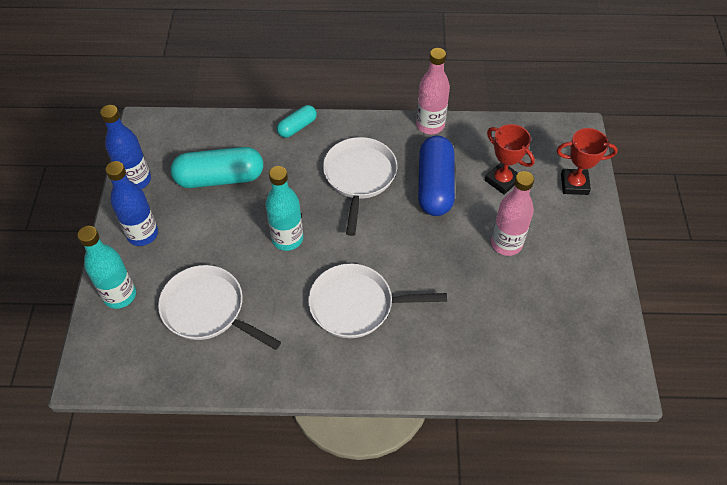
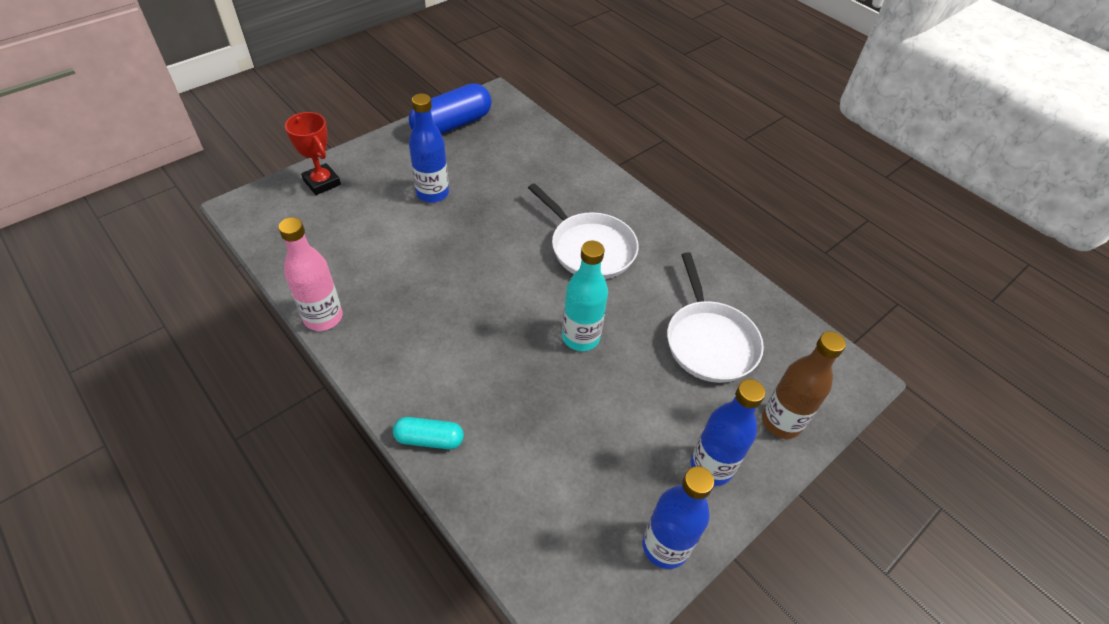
camera: 135 degrees left, 5 degrees down
turquoise bottle [77,226,136,309] -> brown bottle [762,331,846,439]
turquoise capsule [171,147,263,188] -> none
white pan [323,137,397,236] -> none
blue capsule [418,135,455,216] -> blue capsule moved to [409,83,492,134]
red trophy [485,124,535,195] -> none
pink bottle [491,171,534,256] -> blue bottle [409,94,449,203]

